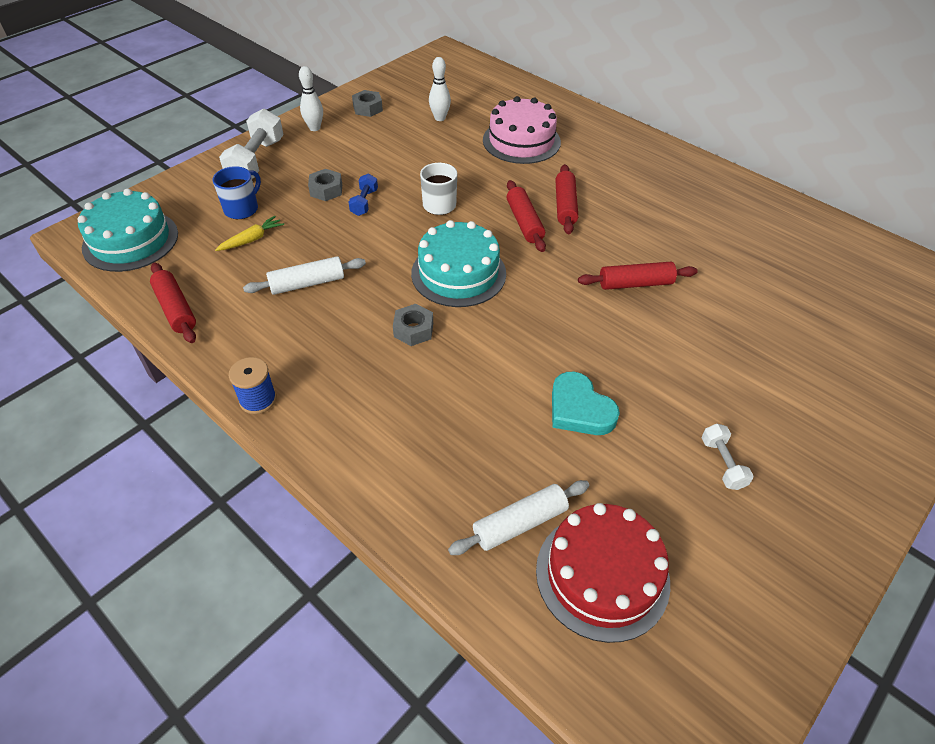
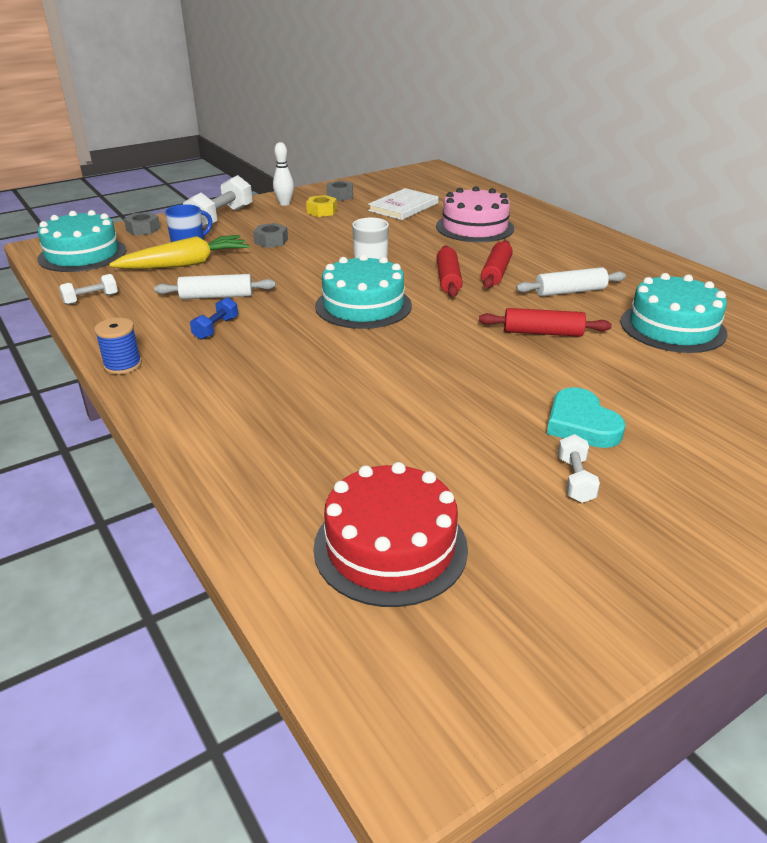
camera: 15 degrees right, 15 degrees down
red rolling pin [150,263,196,343] -> white dumbbell [59,274,118,305]
yellow carrot [215,216,284,251] -> yellow carrot [109,235,250,269], size x1.96
blue dumbbell [348,174,378,216] -> blue dumbbell moved to [190,297,238,340]
grey nut [393,304,433,346] -> grey nut moved to [124,212,160,235]
white bowling pin [429,57,451,121] -> white book [368,188,438,220]
white rolling pin [448,480,590,555] -> white rolling pin moved to [516,267,626,296]
turquoise heart [552,371,620,435] -> turquoise heart moved to [547,387,625,448]
none -> yellow nut [306,195,337,217]
none -> turquoise cake [620,273,728,353]

